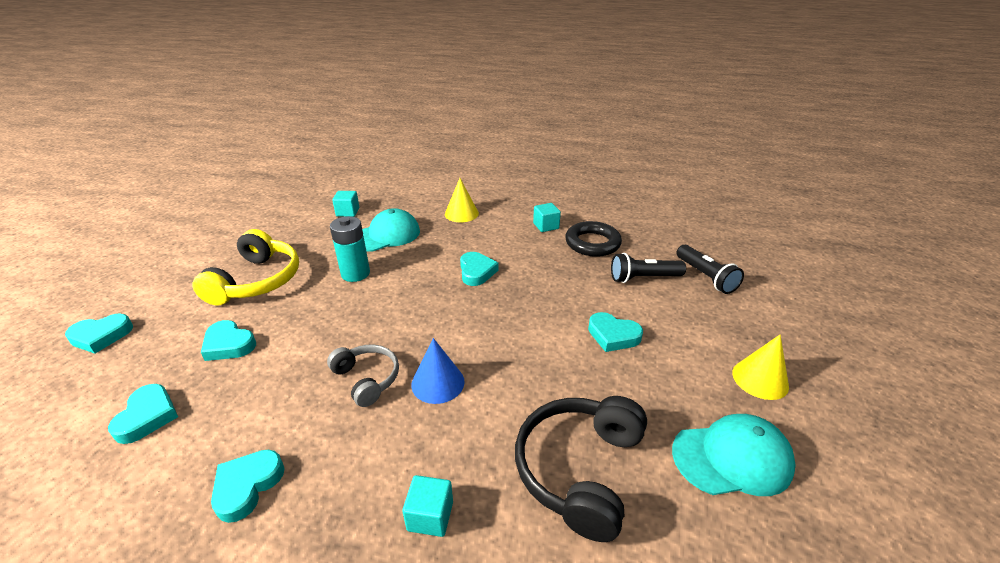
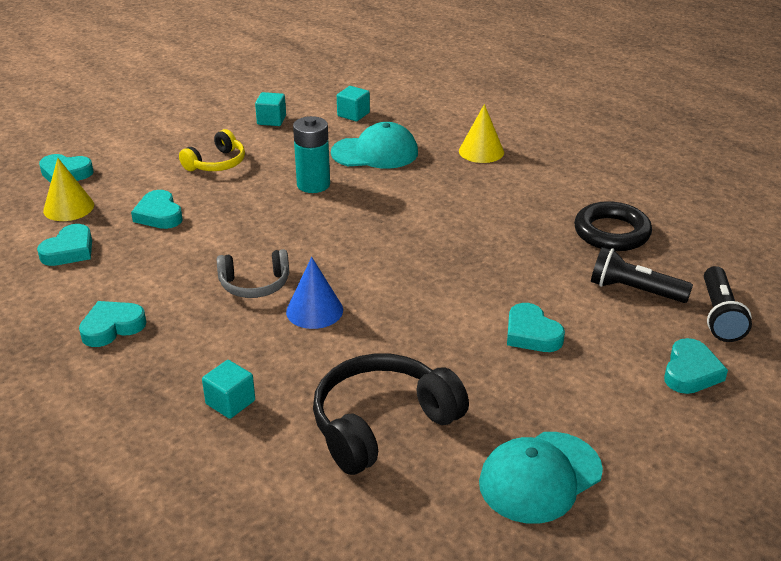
camera: 30 degrees right, 0 degrees up
yellow headphones [192,229,299,305] -> yellow headphones [179,129,245,171], size x0.60
grey headphones [327,345,399,407] -> grey headphones turned 90 degrees clockwise [217,249,289,298]
turquoise heart [460,252,498,286] -> turquoise heart moved to [664,338,728,394]
turquoise cube [533,203,561,232] -> turquoise cube moved to [255,92,286,126]
turquoise cap [672,414,796,496] -> turquoise cap turned 120 degrees clockwise [479,432,603,524]
yellow cone [732,335,789,400] -> yellow cone moved to [43,158,94,221]

